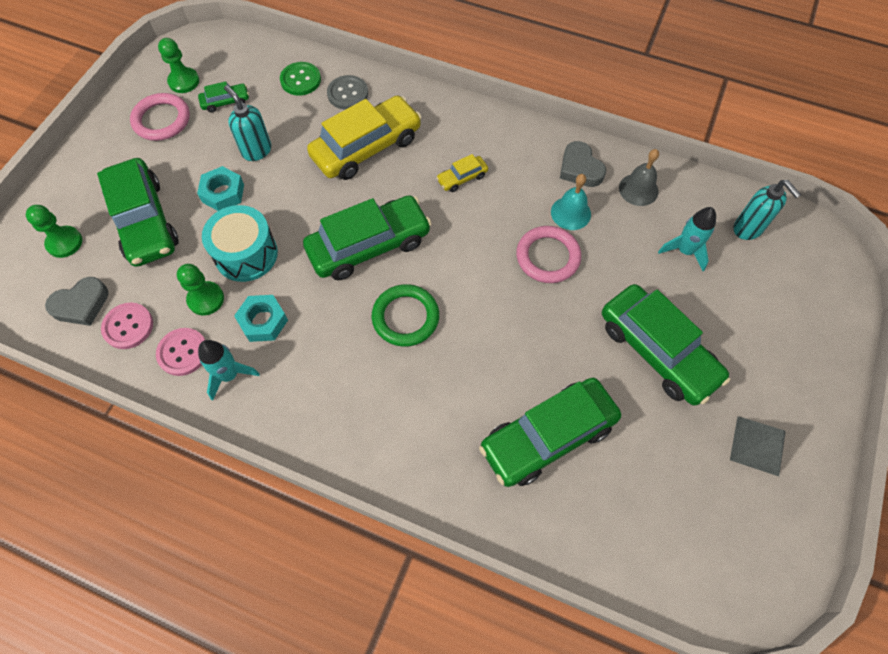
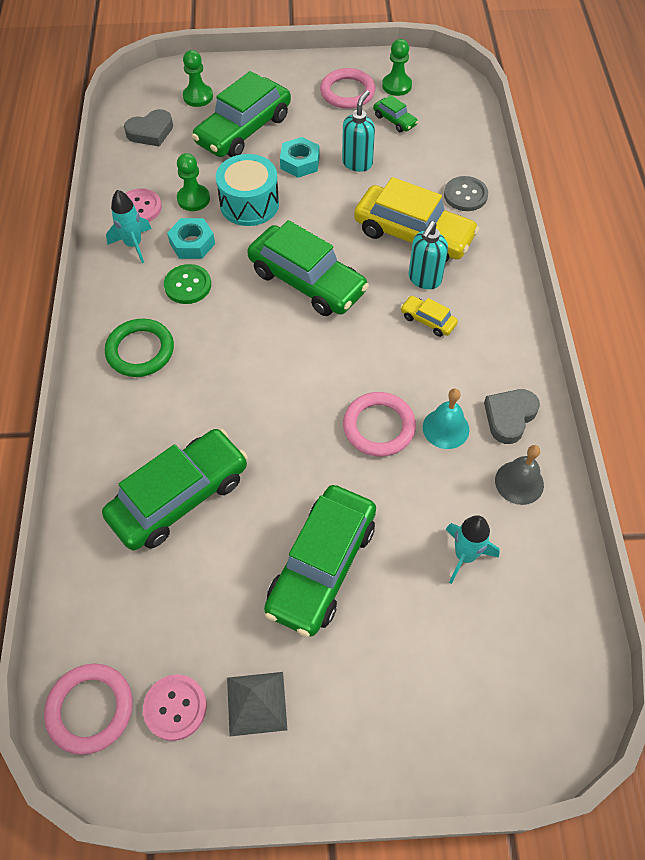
camera: 65 degrees right, 5 degrees down
grey heart [45,277,108,326] -> grey heart turned 60 degrees counterclockwise [124,109,173,147]
pink button [101,303,153,349] -> pink button moved to [143,674,207,741]
green button [280,62,321,96] -> green button moved to [164,264,211,304]
green ring [372,284,439,347] -> green ring moved to [105,319,174,377]
green car [479,378,621,487] -> green car turned 105 degrees clockwise [102,429,248,550]
turquoise soap dispenser [734,180,801,240] -> turquoise soap dispenser moved to [408,221,448,289]
none -> pink ring [44,664,133,755]

